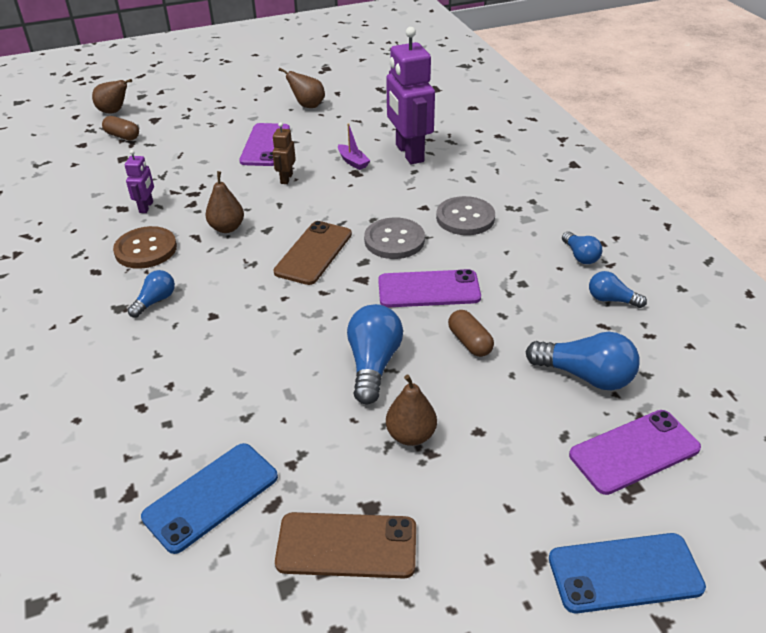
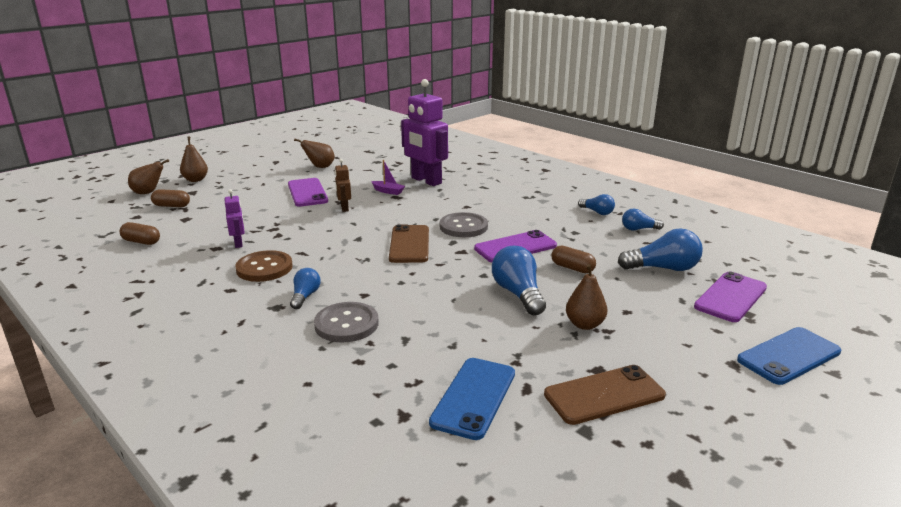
camera: 25 degrees left, 15 degrees down
brown pear [205,171,244,233] -> brown pear moved to [180,137,208,182]
grey button [436,196,495,235] -> grey button moved to [314,302,379,343]
none -> brown capsule [120,222,160,245]

